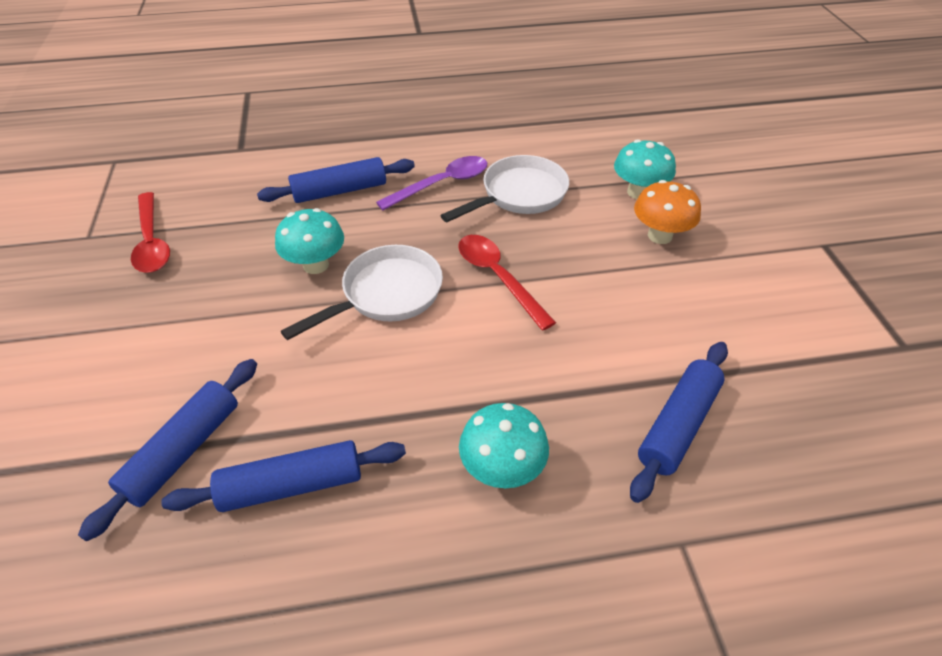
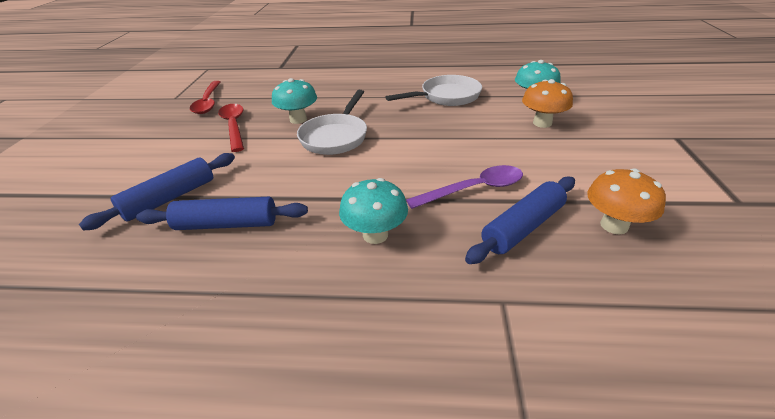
camera: 15 degrees right, 10 degrees down
blue rolling pin [257,157,415,203] -> none
white pan [280,245,443,340] -> white pan turned 135 degrees clockwise [297,90,367,155]
purple spoon [376,156,487,210] -> purple spoon moved to [406,165,523,209]
red spoon [458,235,556,331] -> red spoon moved to [218,104,244,152]
none -> orange mushroom [587,168,666,234]

